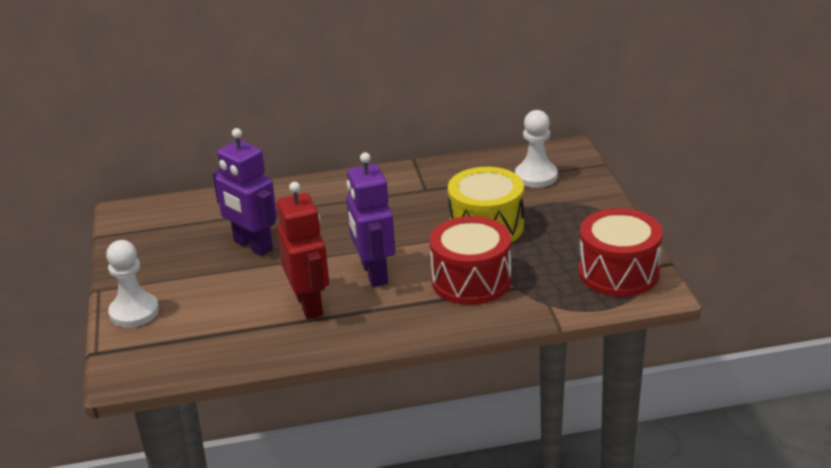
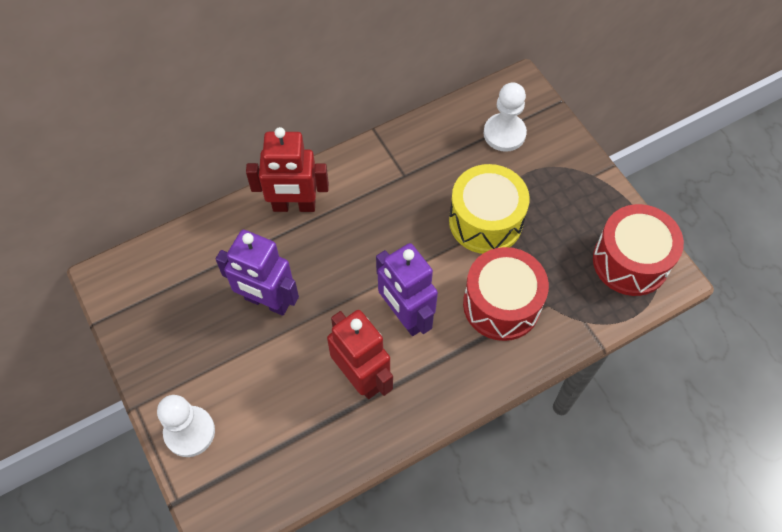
camera: 20 degrees left, 30 degrees up
none -> red robot [246,127,329,212]

